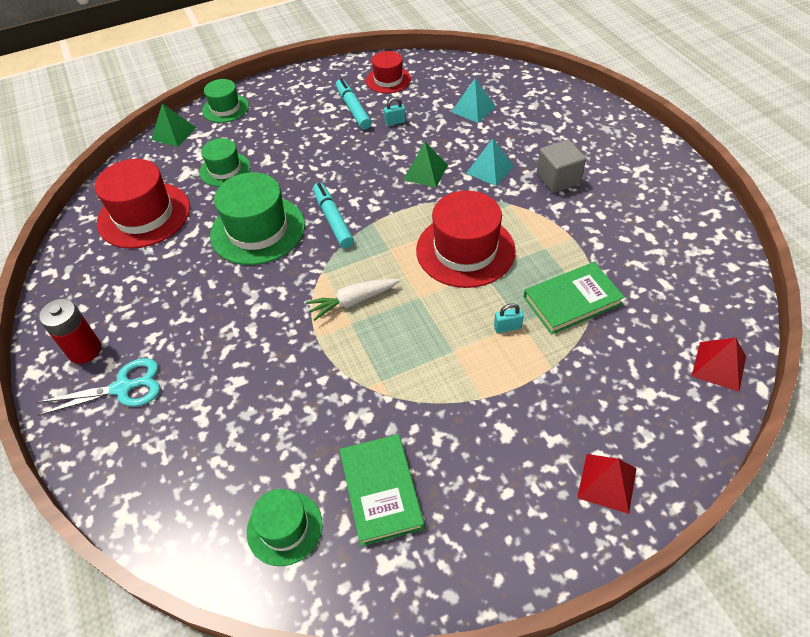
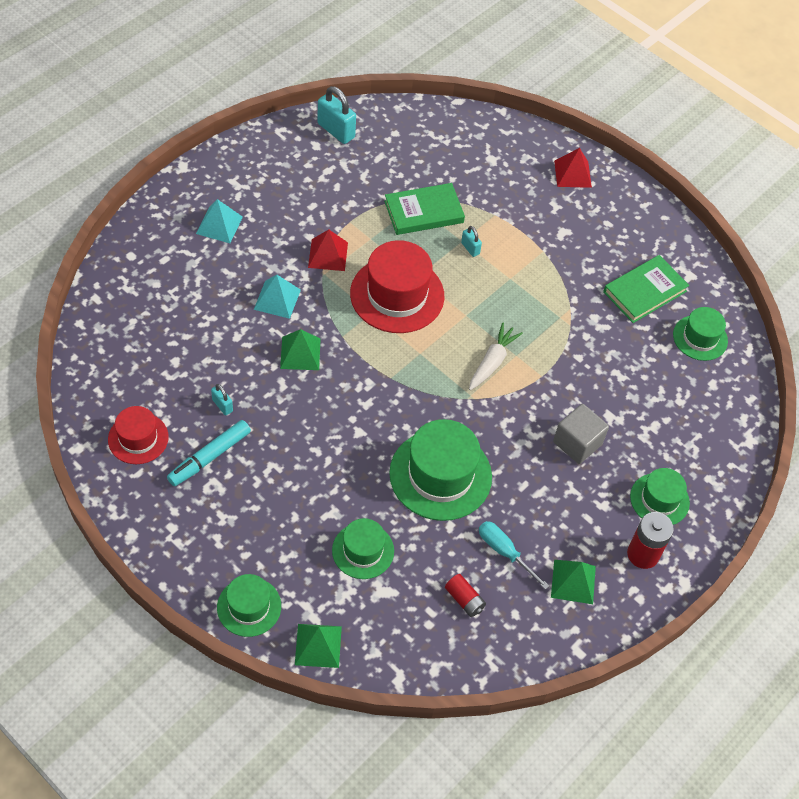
camera: 120 degrees left, 5 degrees up
turquoise scissors [37,358,160,416] -> green hat [630,468,690,525]
red hat [95,159,190,249] -> red battery [445,574,486,617]
white carrot [306,279,400,321] -> white carrot turned 105 degrees counterclockwise [469,322,523,390]
turquoise marker [313,183,354,248] -> none
turquoise pyramid [451,79,496,123] -> turquoise pyramid moved to [196,199,243,243]
green book [524,262,625,335] -> green book turned 60 degrees counterclockwise [384,183,465,235]
grey cube [537,140,586,193] -> grey cube moved to [553,404,609,464]
red pyramid [692,337,746,392] -> red pyramid moved to [308,230,348,271]
none -> turquoise padlock [317,86,356,144]
none -> turquoise screwdriver [479,521,549,590]
none -> green pyramid [551,560,596,604]

